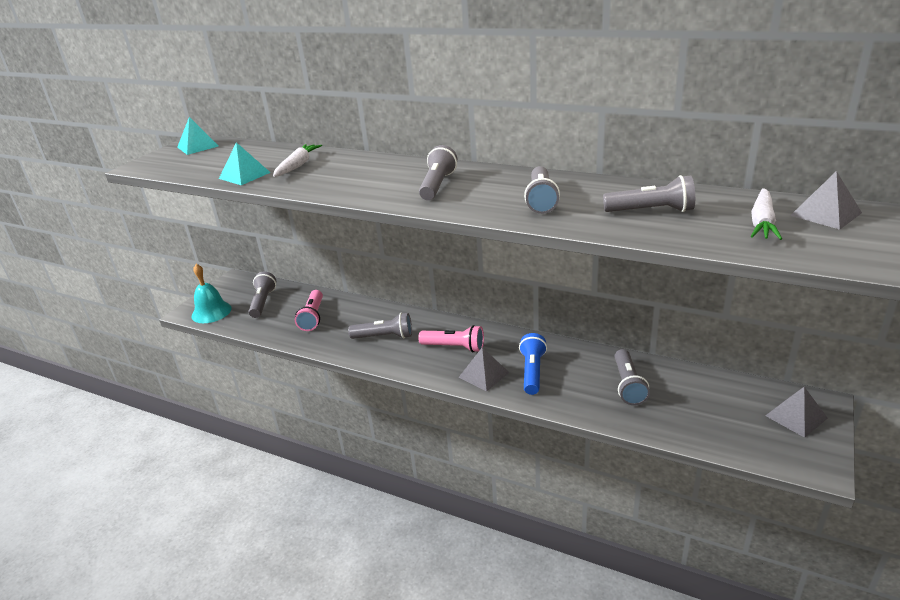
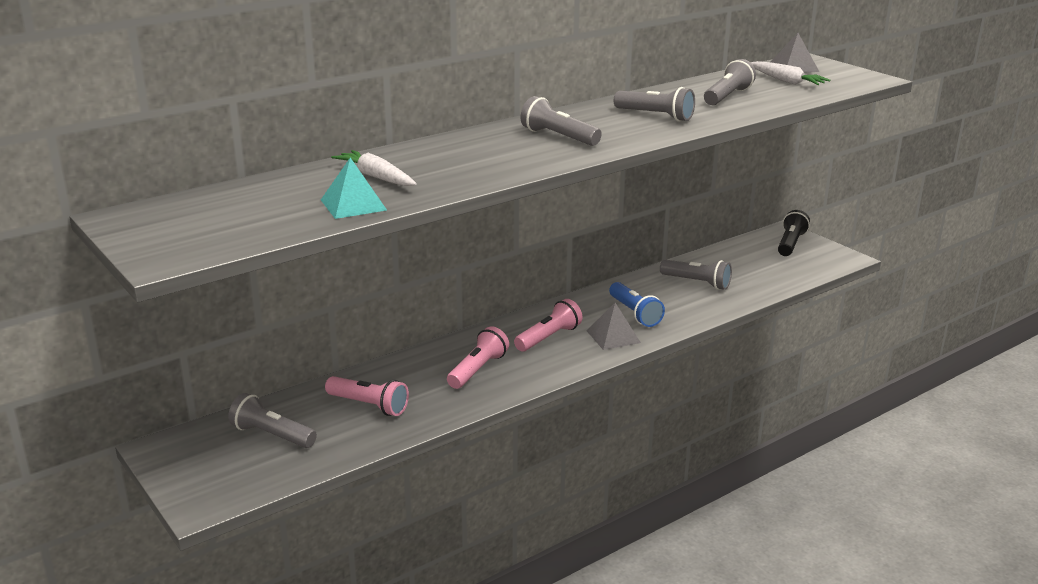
camera: 65 degrees left, 5 degrees down
turquoise pyramid [177,117,218,155] -> none
turquoise bell [191,264,232,323] -> none
grey flashlight [348,313,412,339] -> pink flashlight [447,326,509,389]
blue flashlight [519,333,547,395] -> blue flashlight turned 150 degrees counterclockwise [609,282,665,327]
grey pyramid [765,387,828,438] -> black flashlight [778,210,810,256]

